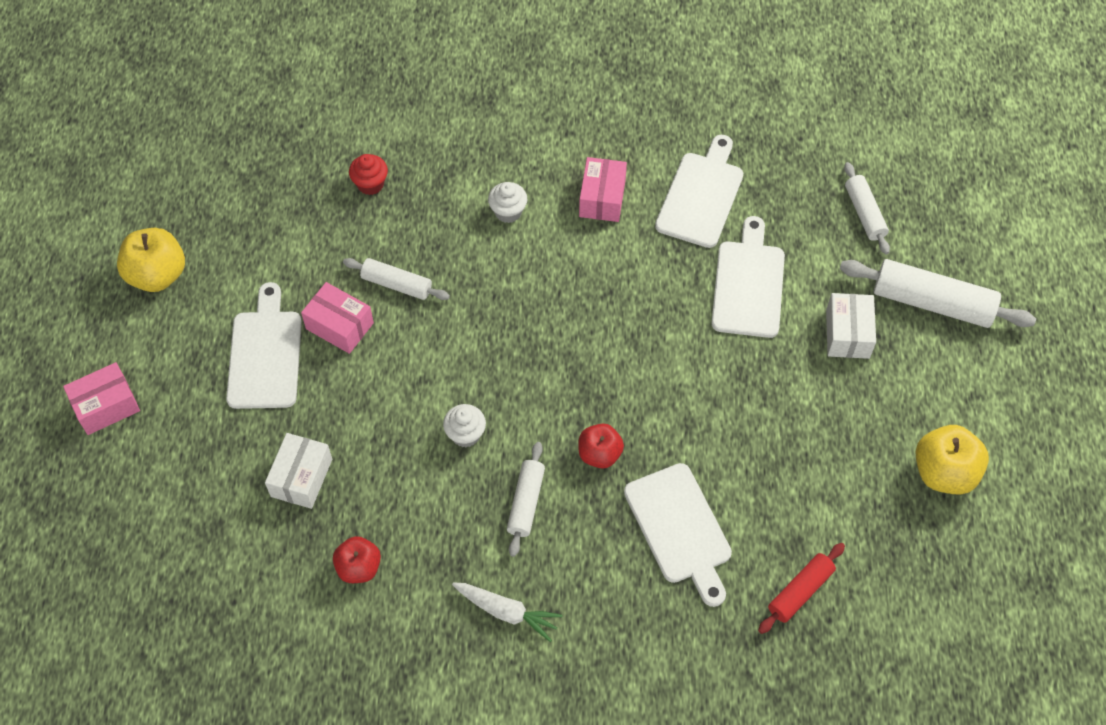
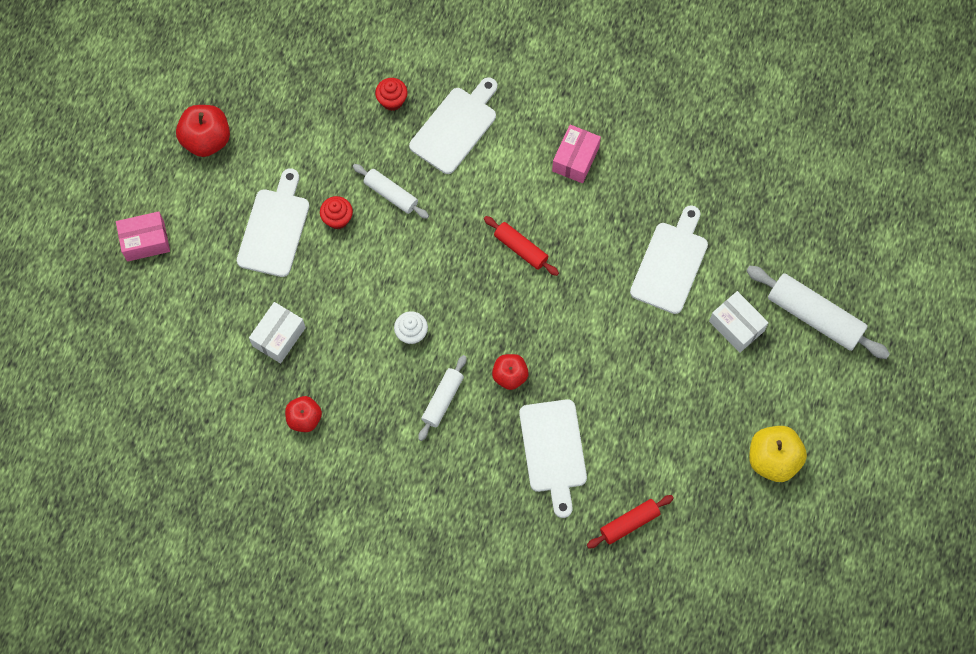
camera: 15 degrees right, 10 degrees up
yellow apple [117,228,185,292] -> red apple [176,105,230,157]
pink box [301,282,374,354] -> red cupcake [320,196,353,229]
white carrot [452,582,563,642] -> none
white cupcake [488,182,527,223] -> none
white cutting board [655,135,743,248] -> white cutting board moved to [409,77,497,174]
white box [826,293,876,359] -> white box turned 60 degrees counterclockwise [709,291,769,353]
white rolling pin [844,162,890,254] -> none
none -> red rolling pin [484,216,559,276]

